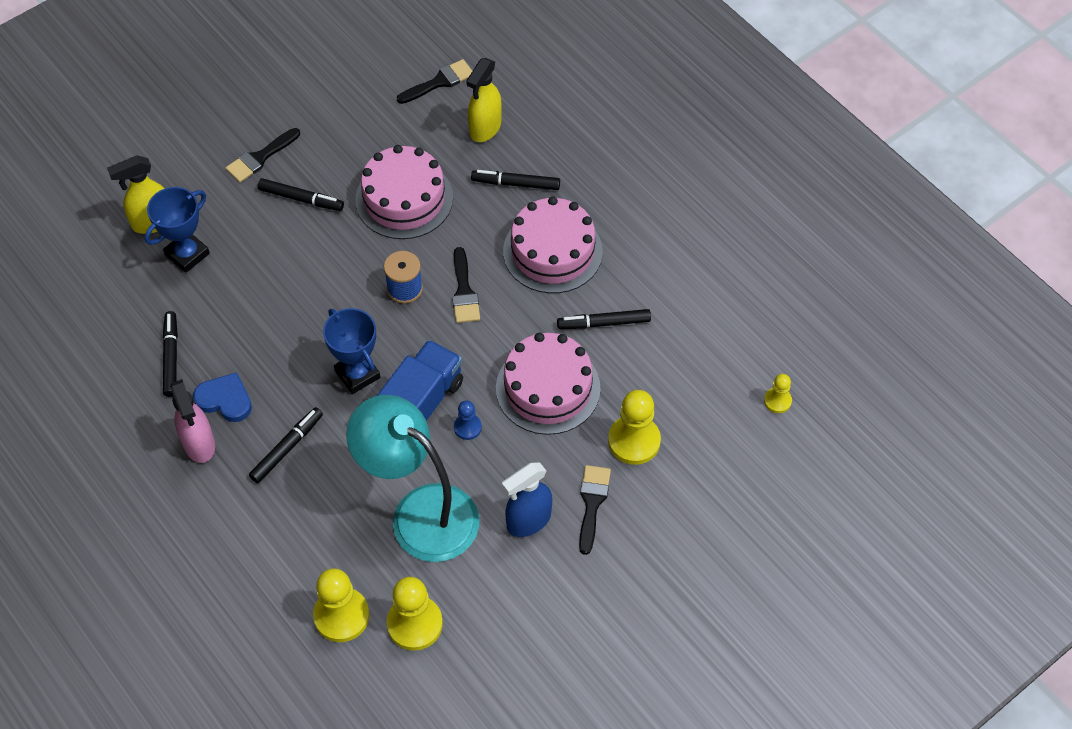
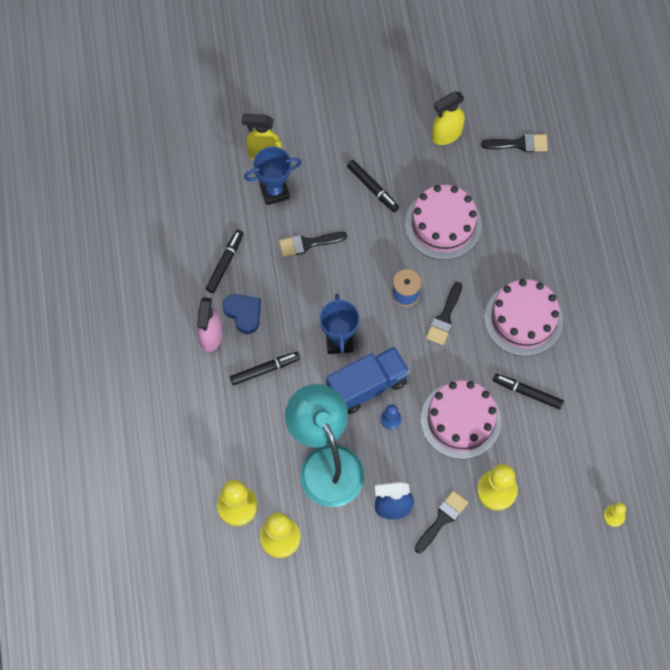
camera: 30 degrees right, 10 degrees up
black brush [226,128,300,183] -> black brush moved to [279,232,347,257]
yellow spray bottle [466,58,502,142] -> yellow spray bottle moved to [432,92,465,145]
black marker [471,170,560,190] -> none

